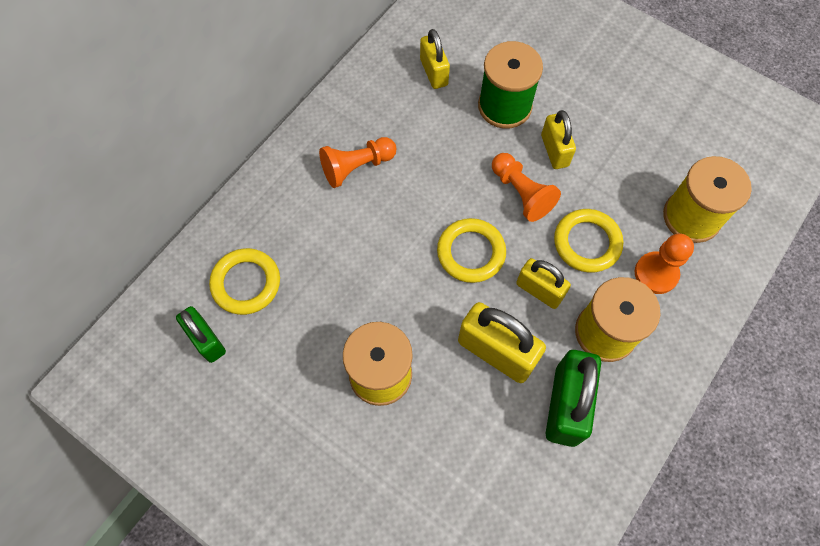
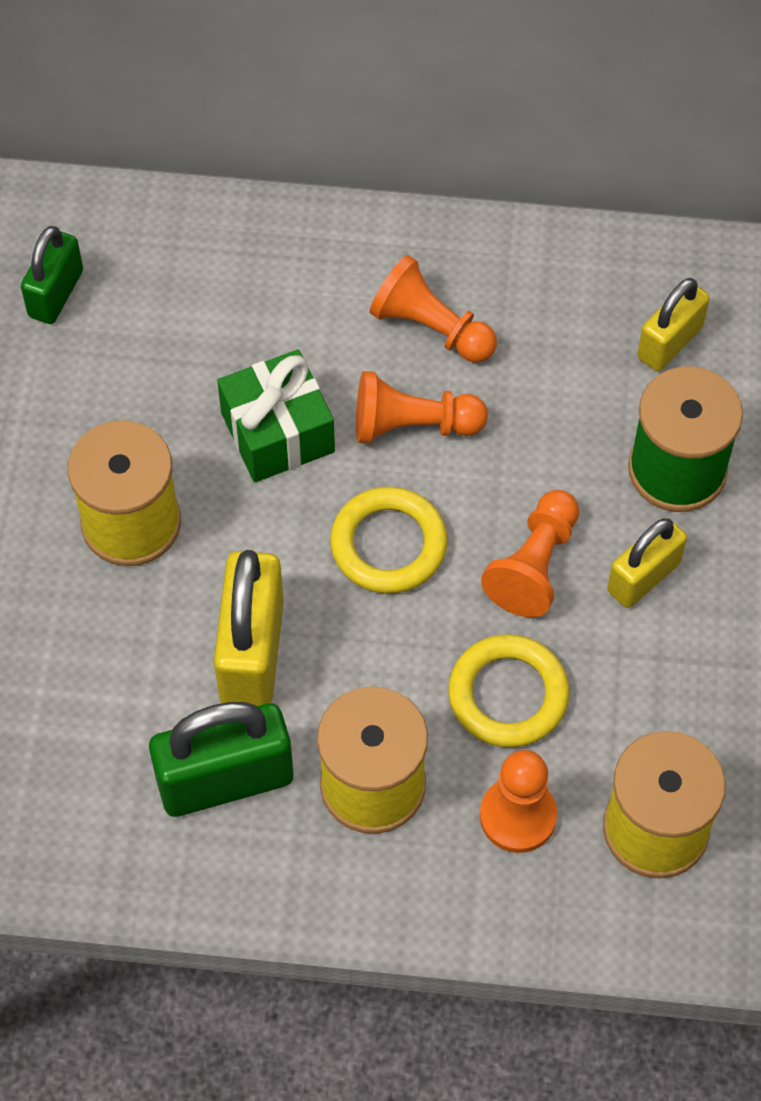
camera: 60 degrees right, 5 degrees down
yellow ring [209,248,280,315] -> none
yellow padlock [516,258,571,309] -> none
none -> green gift [217,350,335,482]
none -> orange pawn [356,371,488,444]

